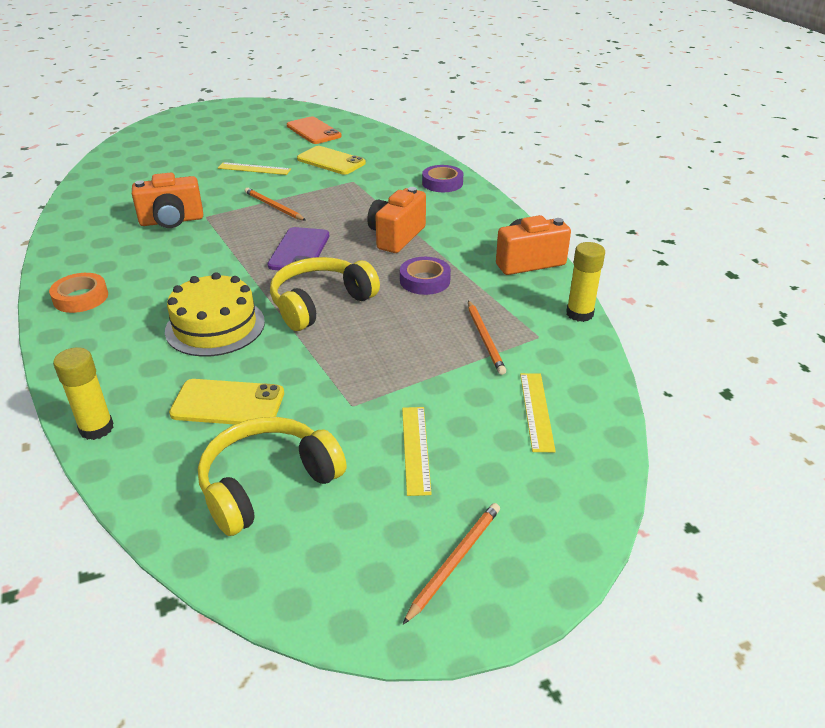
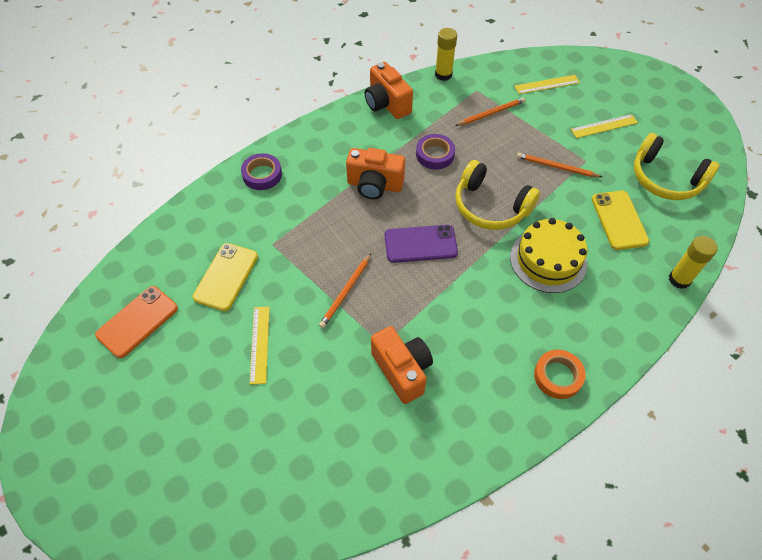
camera: 105 degrees left, 20 degrees up
orange pencil [403,503,500,624] -> orange pencil moved to [517,153,602,177]

